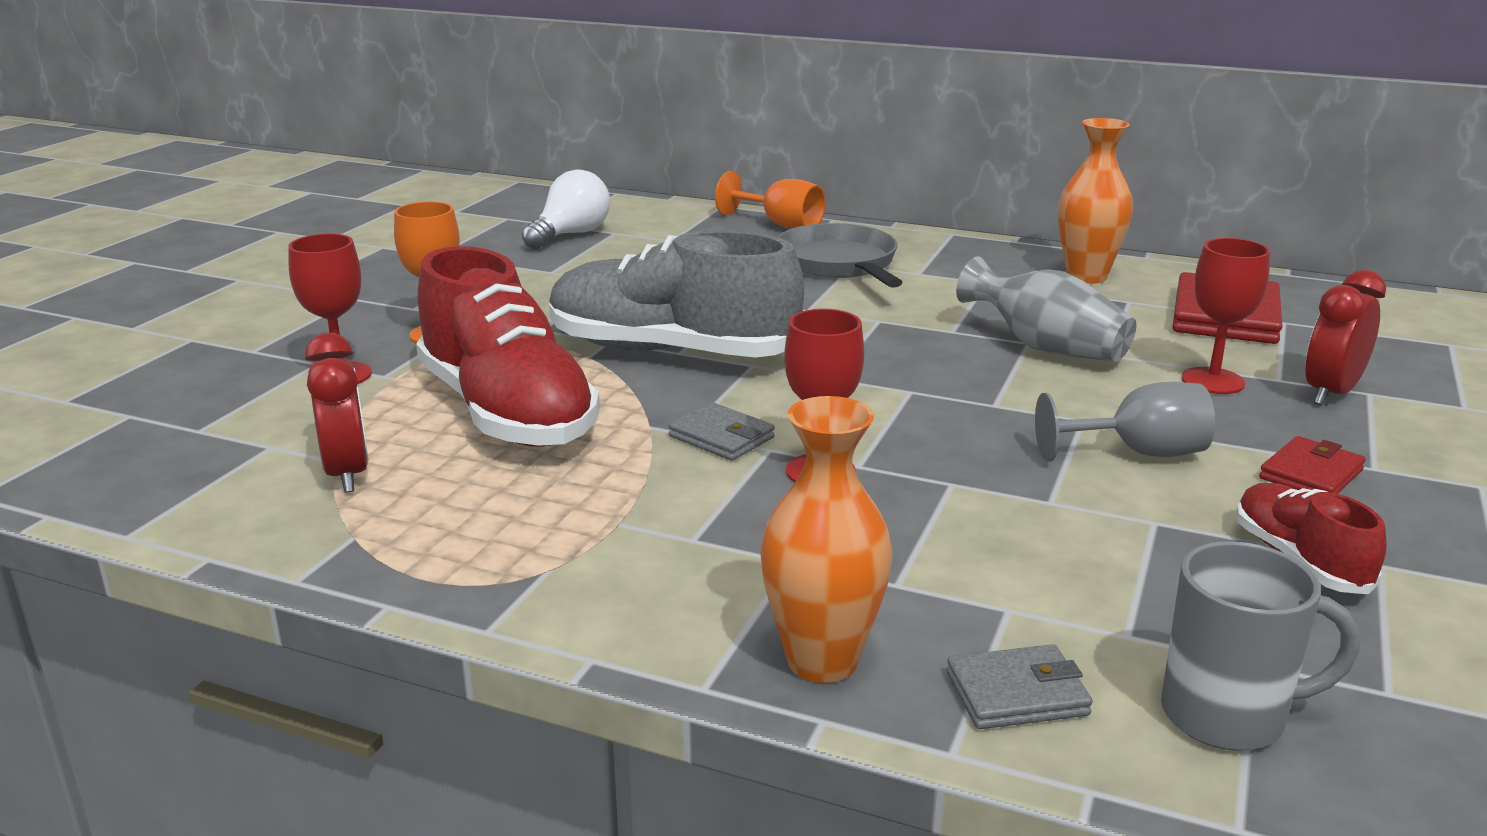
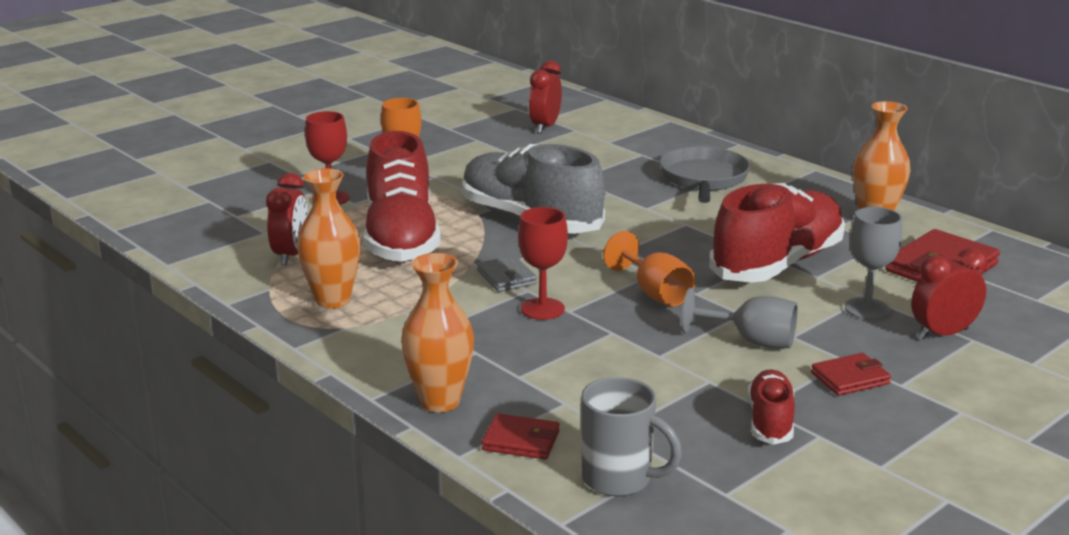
camera: 25 degrees right, 0 degrees up
white light bulb [522,169,610,249] -> red clock [529,61,562,134]
orange goblet [715,171,826,229] -> orange goblet moved to [603,231,695,306]
grey wallet [947,644,1093,729] -> red wallet [482,413,560,460]
grey vase [956,256,1136,362] -> red shoe [709,183,845,283]
red goblet [1181,238,1270,394] -> grey goblet [845,207,902,320]
none -> orange vase [297,168,361,309]

